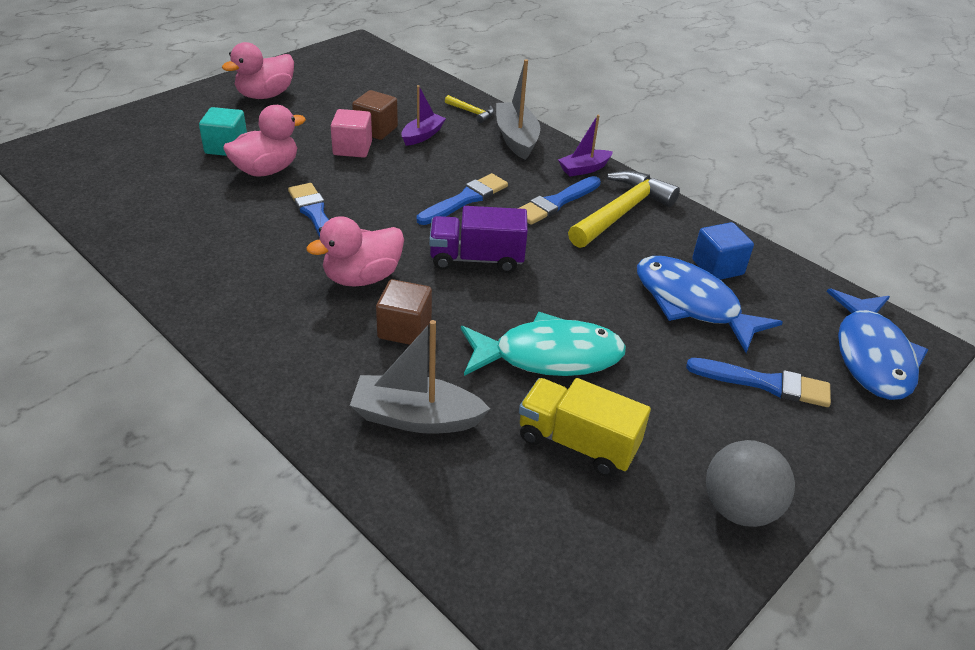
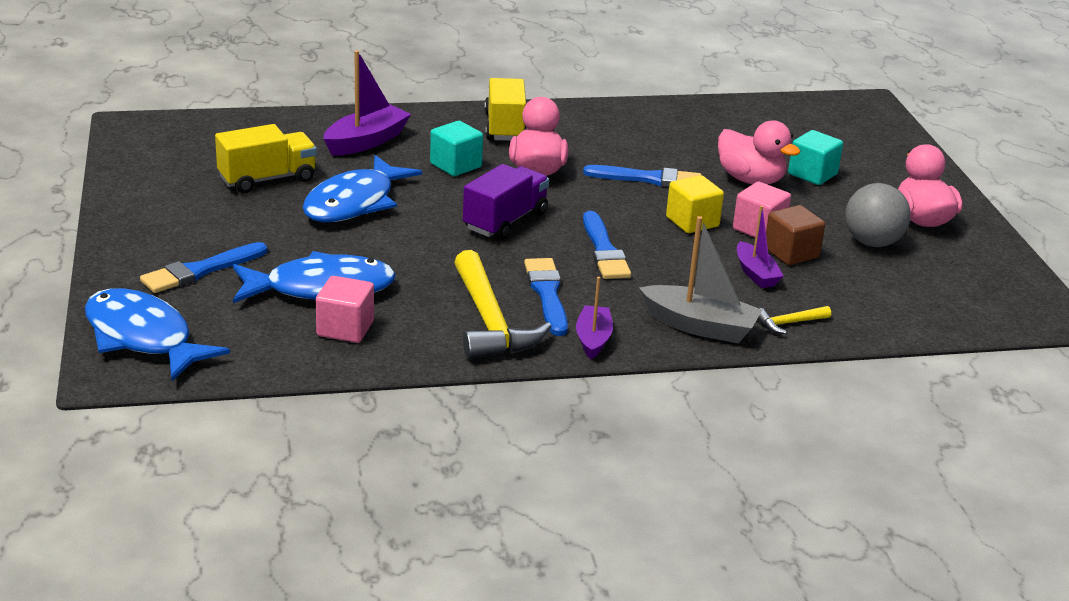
camera: 125 degrees right, 10 degrees down
pink duck [223,105,306,177] -> pink duck turned 45 degrees counterclockwise [718,121,801,184]
grey boat [350,320,490,434] -> purple boat [323,50,411,156]
brown cube [376,279,432,345] -> turquoise cube [430,121,483,176]
turquoise fish [461,312,626,376] -> blue fish [302,155,422,222]
blue cube [692,222,754,280] -> pink cube [316,276,374,343]
grey ball [706,440,795,527] -> grey ball moved to [845,183,911,247]
none -> yellow truck [485,78,527,141]
none -> yellow cube [666,175,724,233]

